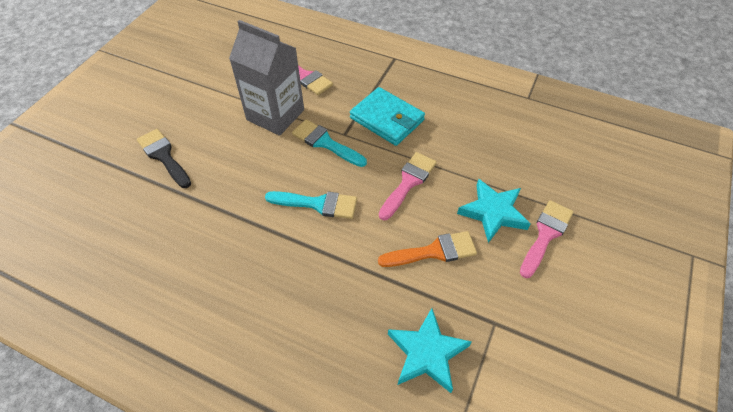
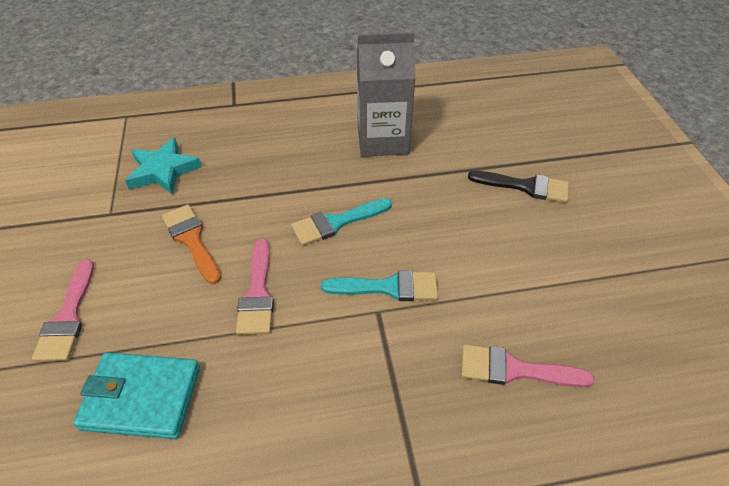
camera: 145 degrees right, 5 degrees down
grey carton [229,20,304,136] -> grey carton moved to [357,32,416,157]
turquoise wallet [350,87,425,146] -> turquoise wallet moved to [73,352,200,439]
orange brush [378,231,477,267] -> orange brush turned 105 degrees clockwise [162,205,221,284]
turquoise star [457,179,531,243] -> none

